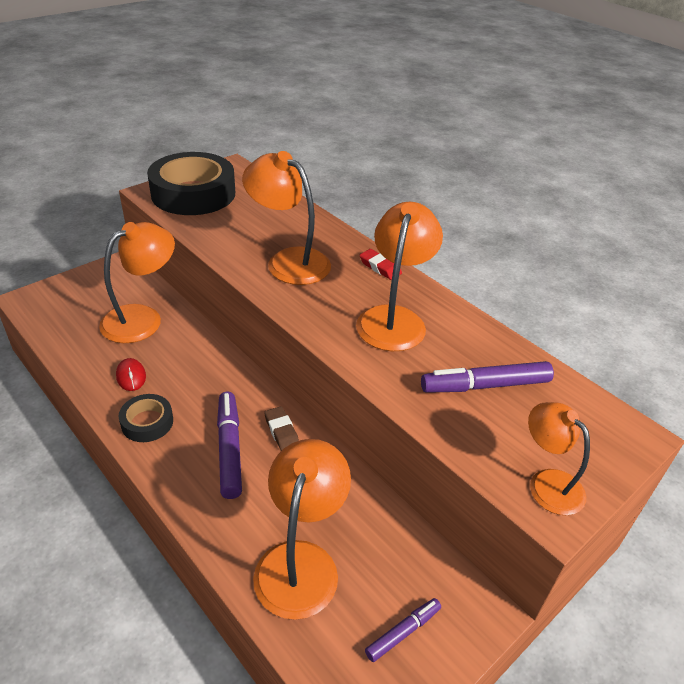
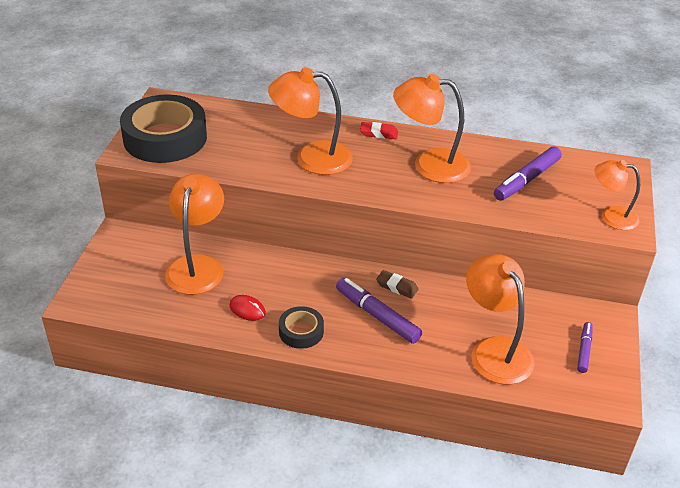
camera: 35 degrees left, 0 degrees up
orange lamp [356,202,443,351] -> orange lamp turned 60 degrees counterclockwise [393,74,471,183]

